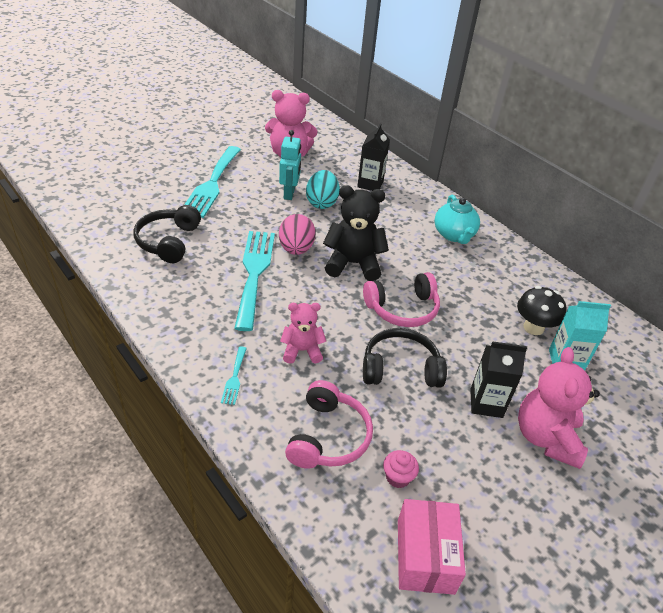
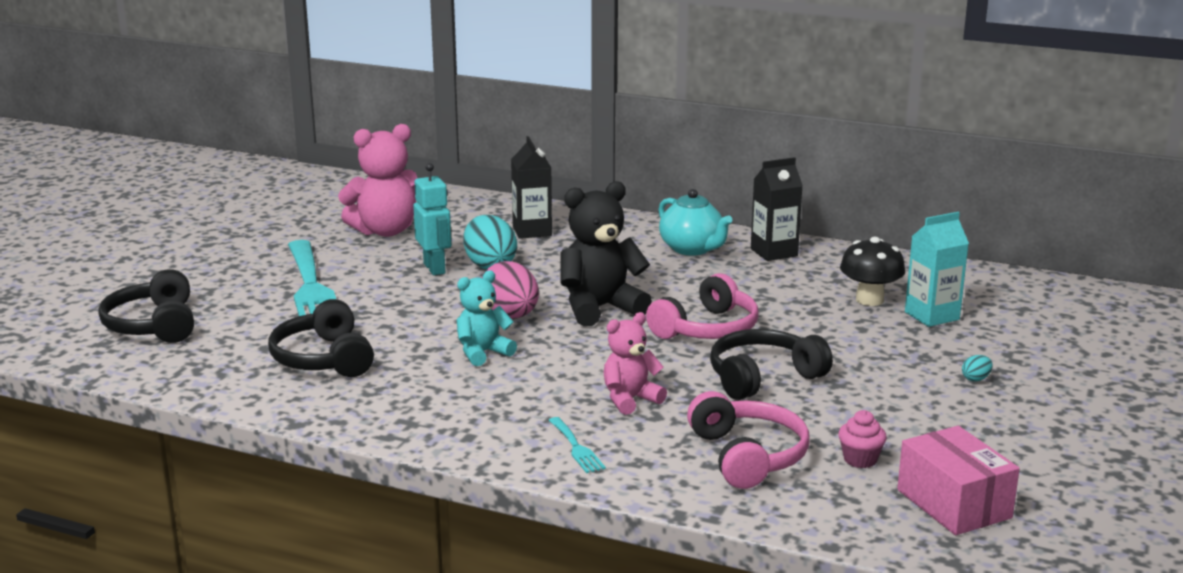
camera: 25 degrees left, 20 degrees down
turquoise fork [234,231,275,331] -> turquoise teddy bear [456,271,517,366]
black carton [470,341,527,418] -> black carton moved to [751,157,803,261]
pink teddy bear [518,347,600,469] -> turquoise egg [962,355,993,382]
none -> black headphones [98,269,194,343]

